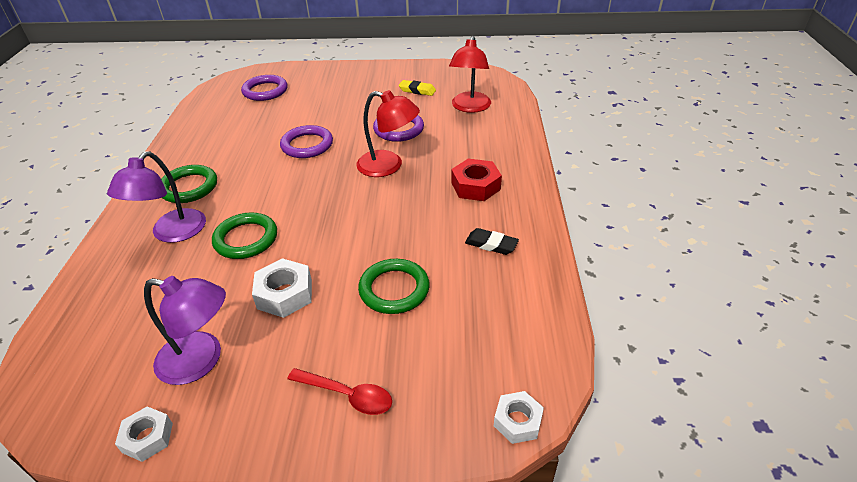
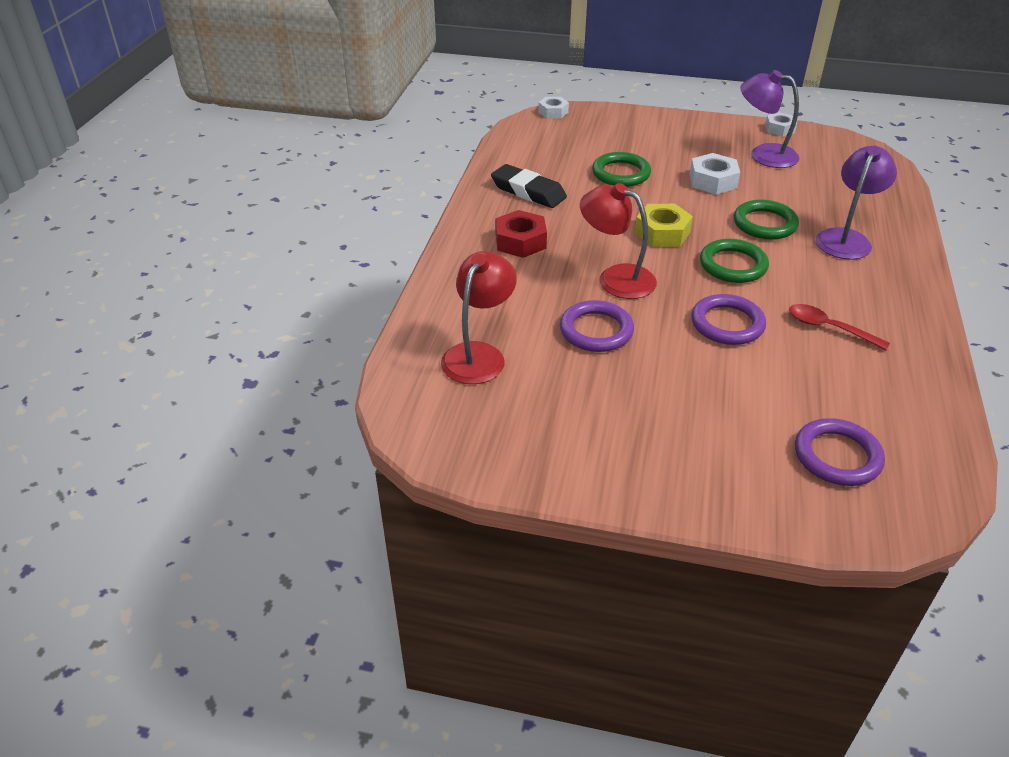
camera: 170 degrees left, 0 degrees up
green ring [161,165,217,203] -> green ring moved to [700,239,769,283]
red spoon [287,368,392,415] -> red spoon moved to [789,304,890,350]
yellow eraser [399,80,436,96] -> none
black eraser [465,228,519,255] -> black eraser [491,164,567,208], size x1.61
none -> yellow nut [635,204,693,247]

